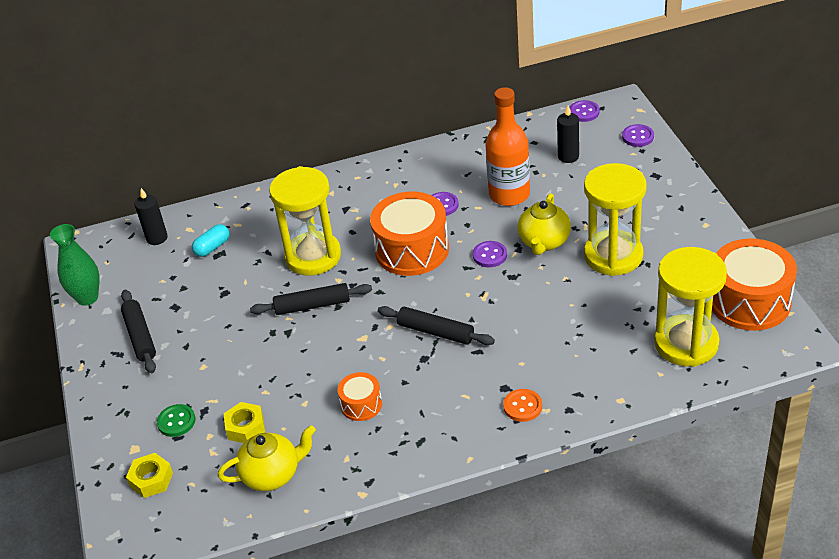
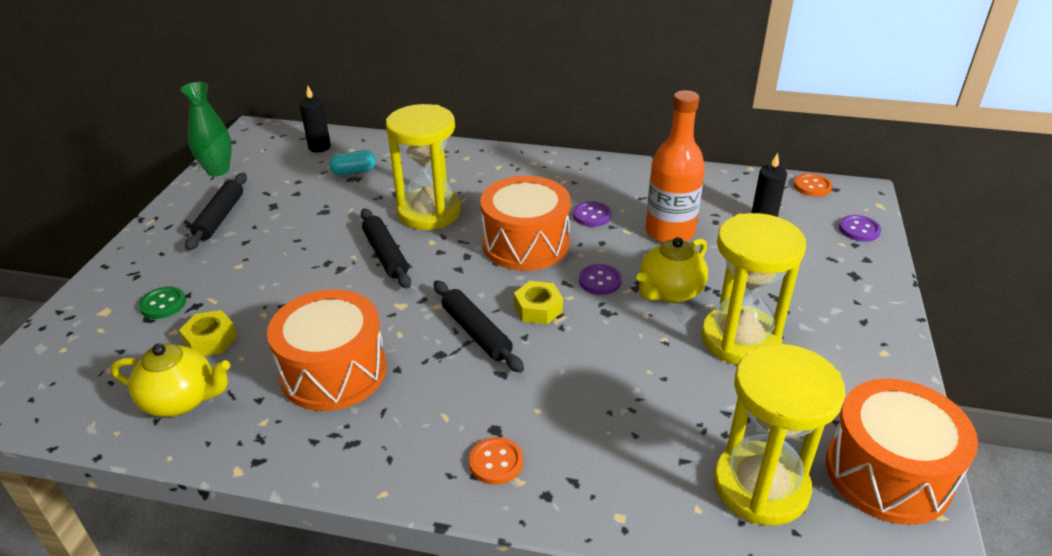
camera: 25 degrees right, 5 degrees down
yellow nut [126,453,173,498] -> yellow nut moved to [514,281,563,324]
black rolling pin [250,283,372,315] -> black rolling pin turned 45 degrees clockwise [361,208,411,289]
orange drum [337,372,382,421] -> orange drum [267,289,386,411], size x2.00
purple button [569,100,600,122] -> orange button [794,173,832,197]

